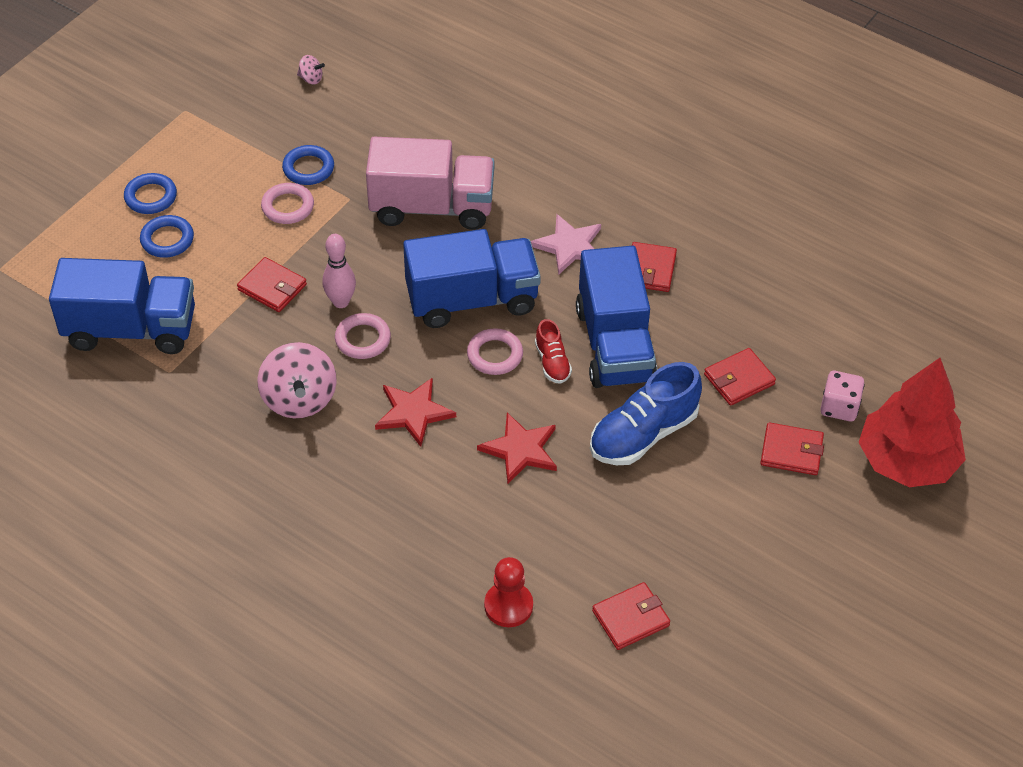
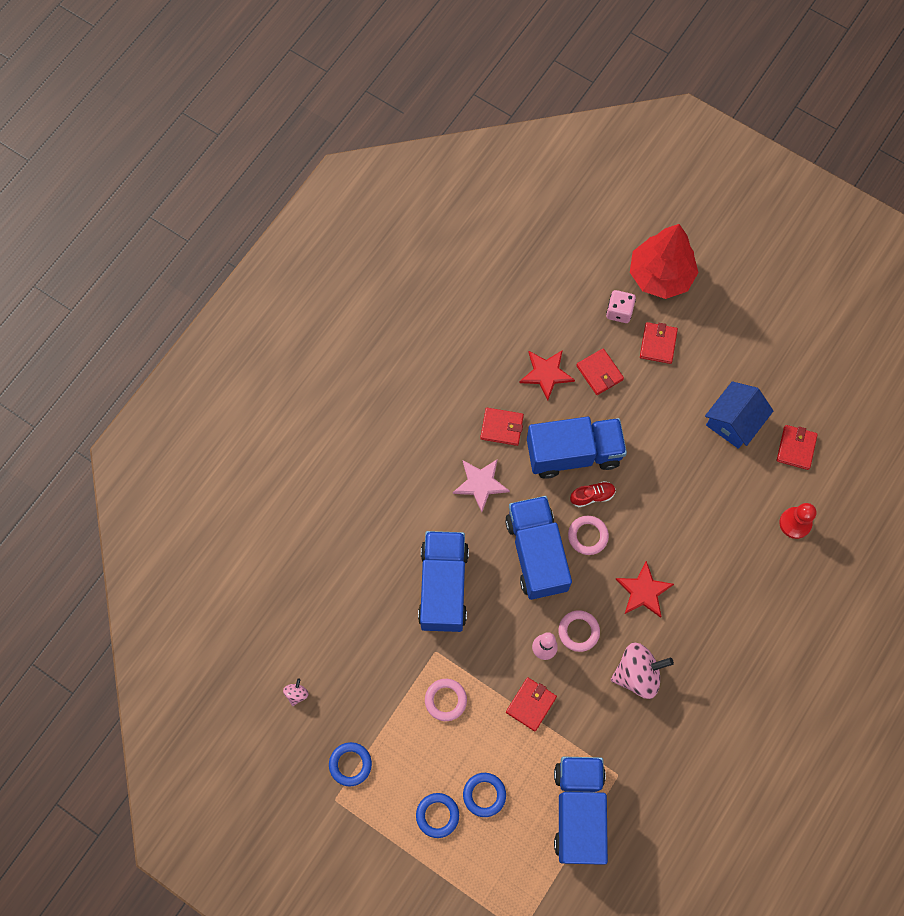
camera: 90 degrees left, 20 degrees up
blue ring [282,145,334,185] -> blue ring moved to [329,742,372,786]
pink truck [366,137,494,230] -> blue truck [418,531,469,632]
red star [477,413,557,484] -> red star moved to [519,350,575,401]
blue shoe [590,362,702,465] -> none
red wallet [592,582,670,650] -> red wallet turned 45 degrees clockwise [777,425,818,470]
none -> blue house [705,381,773,449]

